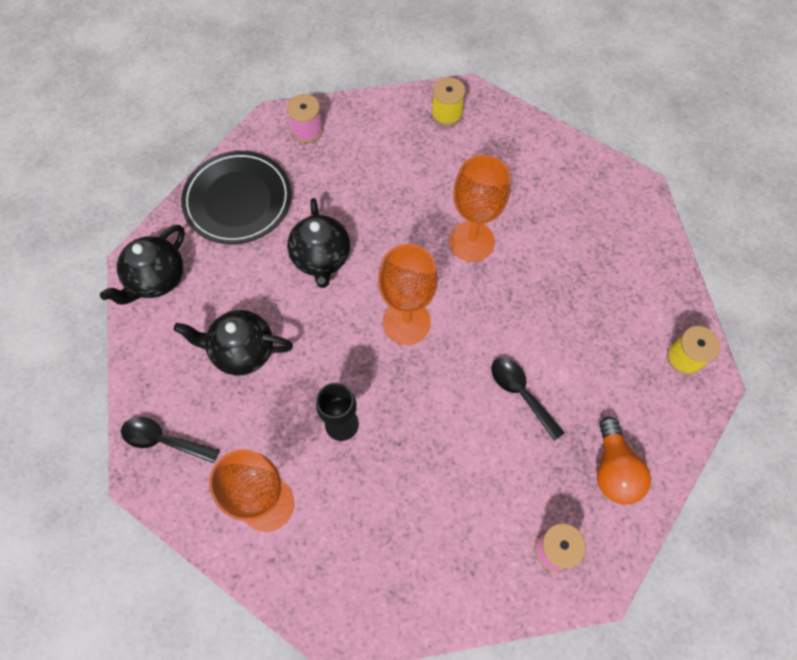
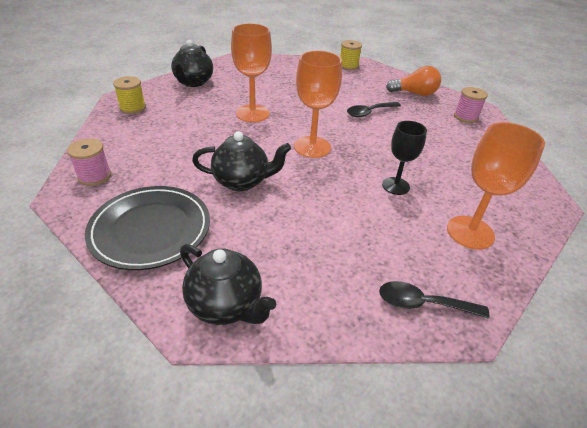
camera: 85 degrees left, 25 degrees down
black spoon [121,417,219,463] -> black spoon turned 75 degrees clockwise [379,281,489,319]
black teapot [174,310,293,375] -> black teapot moved to [171,40,213,87]

